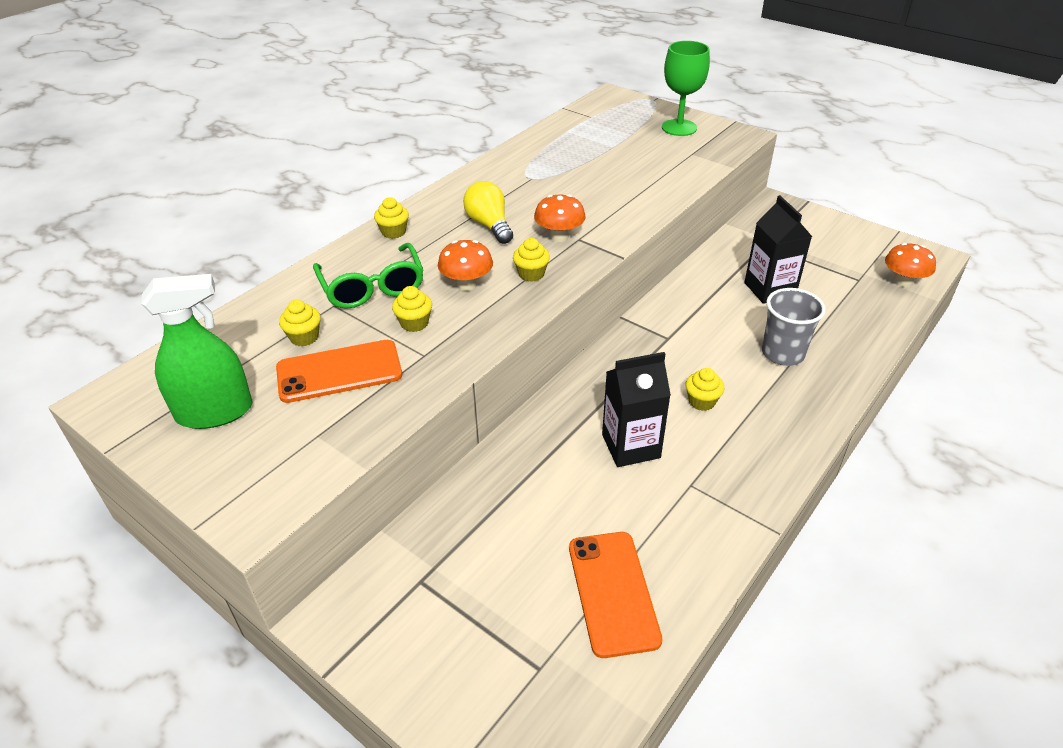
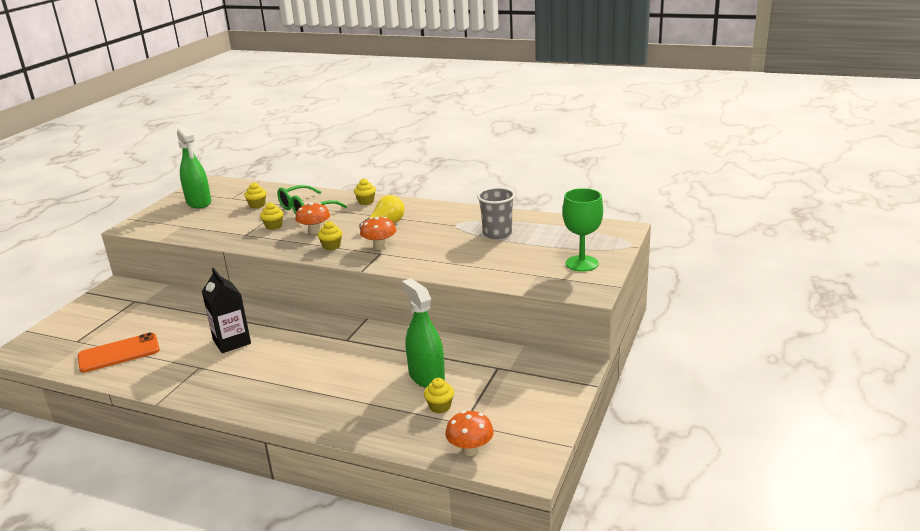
camera: 75 degrees right, 15 degrees down
orange phone [276,340,402,403] -> none
yellow cupcake [685,368,724,411] -> yellow cupcake moved to [424,378,454,413]
black carton [744,195,812,304] -> green spray bottle [402,278,445,388]
grey cup [762,288,826,366] -> grey cup moved to [477,187,515,239]

